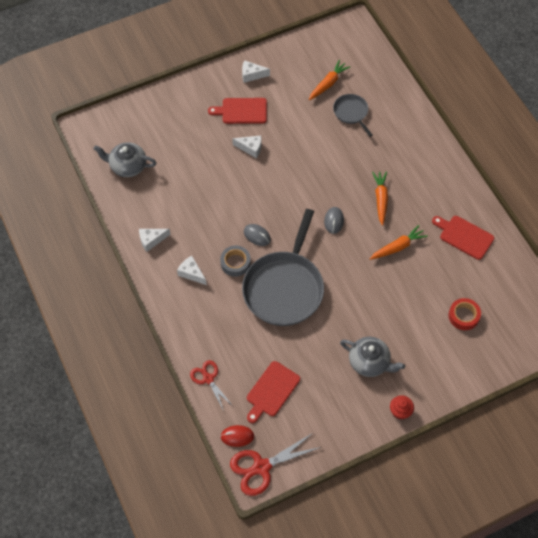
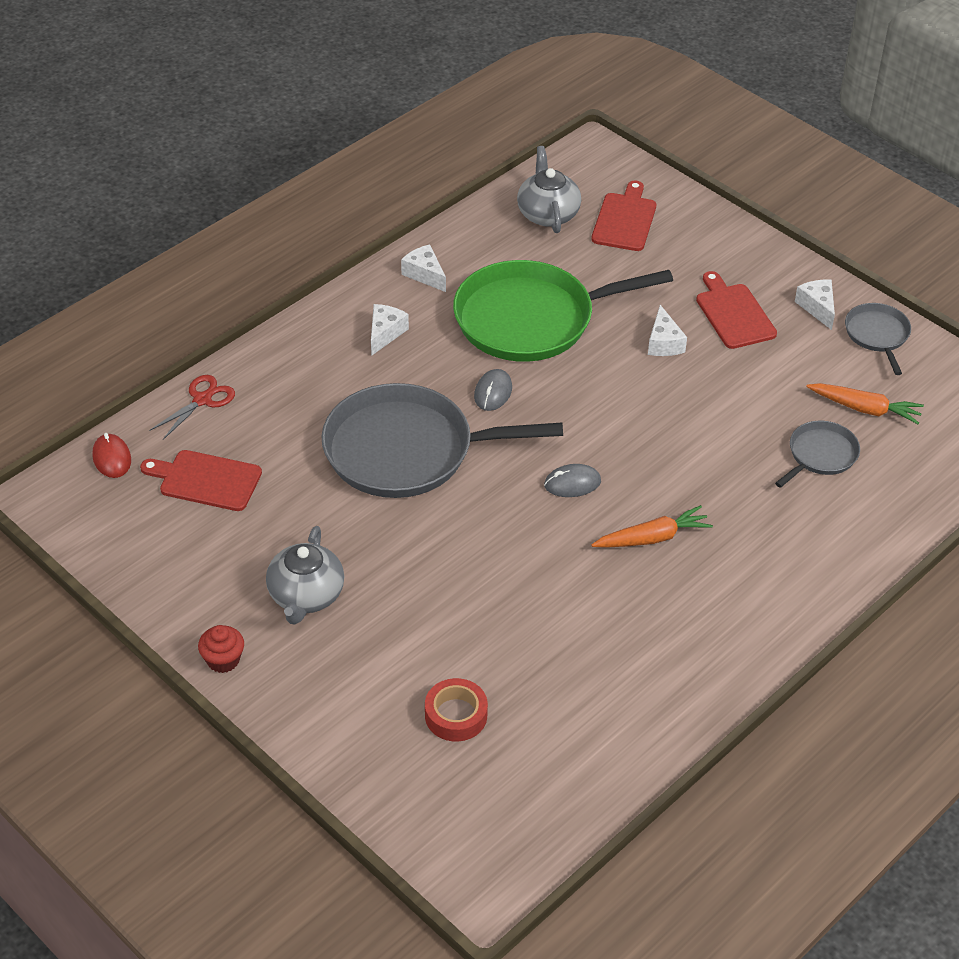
camera: 70 degrees right, 15 degrees down
grey tape [220,246,251,277] -> none
red scissors [230,432,321,496] -> none
orange carrot [370,225,428,260] -> none
red cutting board [432,216,494,260] -> red cutting board moved to [591,180,656,251]
none -> green pan [453,260,673,362]
none -> grey pan [845,303,911,375]

